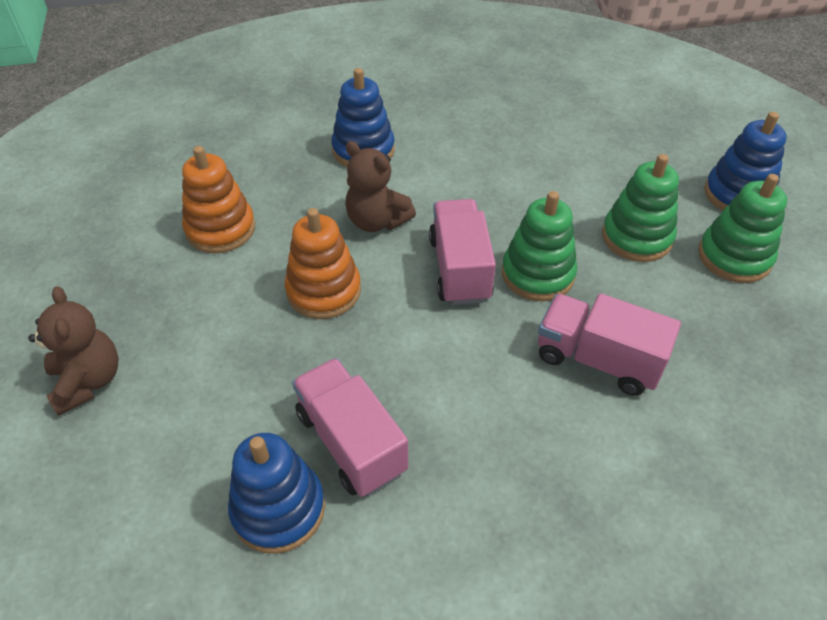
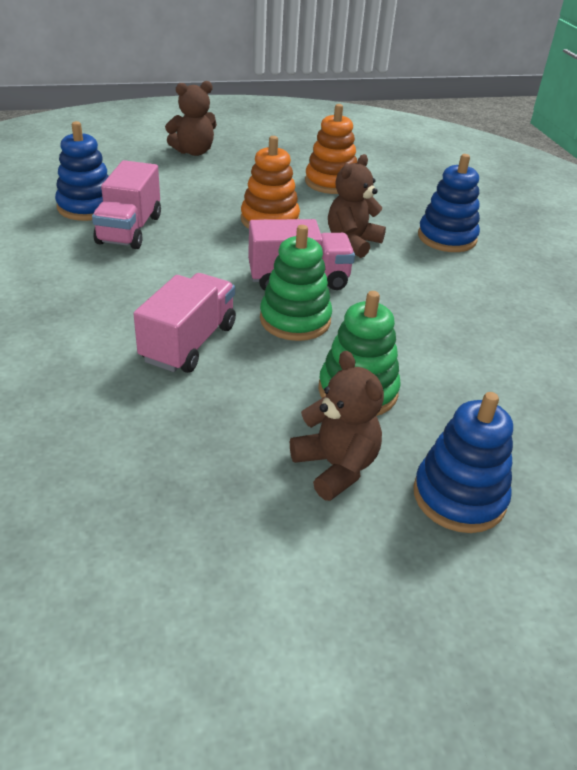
camera: 85 degrees right, 10 degrees down
pink truck [292,358,408,497] -> pink truck turned 135 degrees clockwise [92,160,161,249]
green stacking toy [698,174,787,283] -> brown teddy bear [290,351,384,501]

